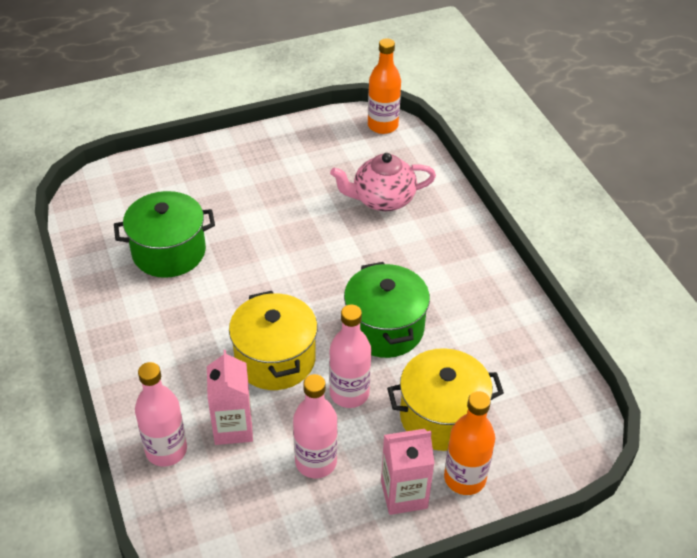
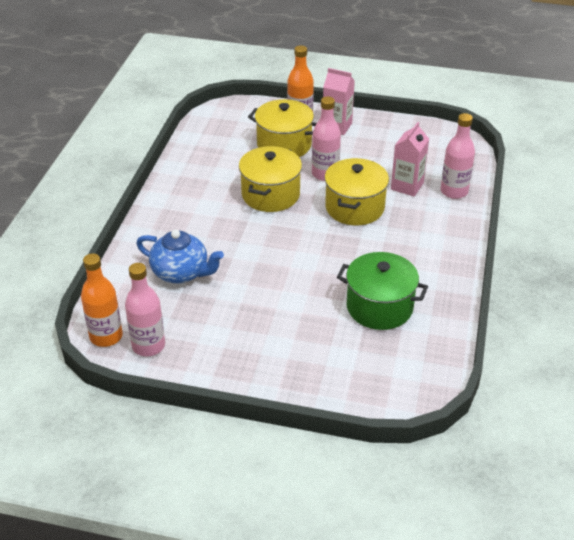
camera: 145 degrees left, 5 degrees down
pink bottle [293,374,338,478] -> pink bottle moved to [125,263,165,357]
pink teapot [330,153,436,211] -> blue teapot [136,229,224,283]
green pot [344,262,430,358] -> yellow pot [239,146,302,212]

